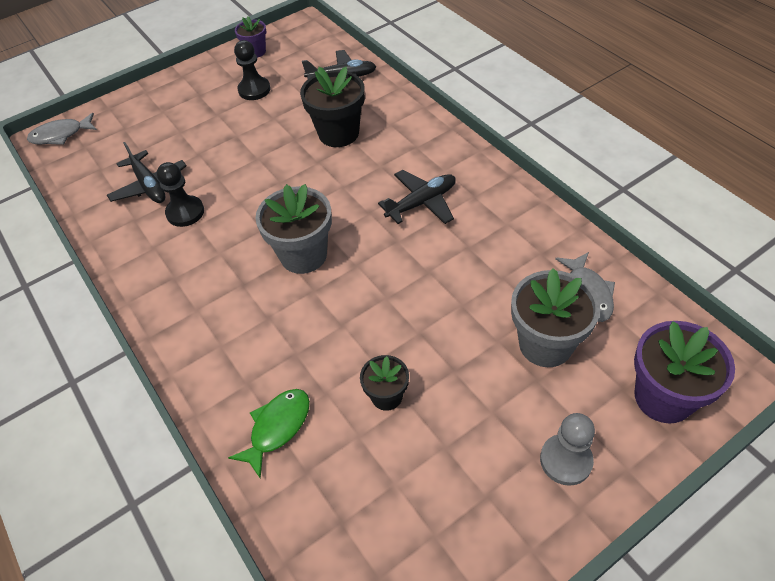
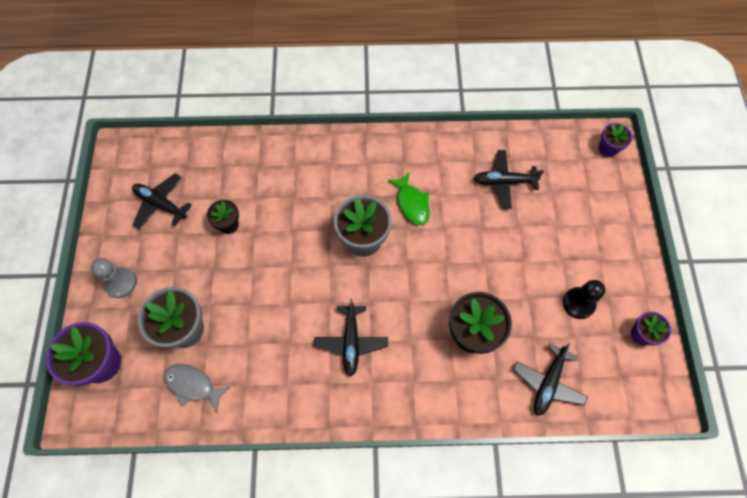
camera: 120 degrees right, 15 degrees up
grey fish [27,113,97,145] -> purple flower pot [599,123,633,157]
black pawn [157,162,204,227] -> none
green fish [228,389,310,479] -> green fish moved to [388,172,430,225]
none -> black plane [132,173,192,229]

